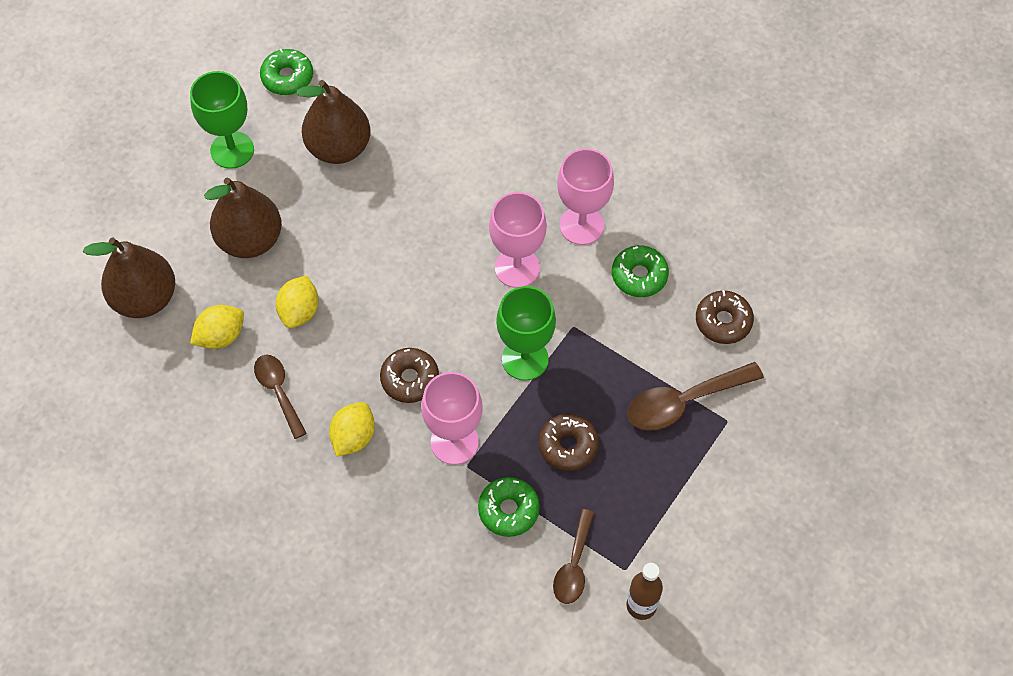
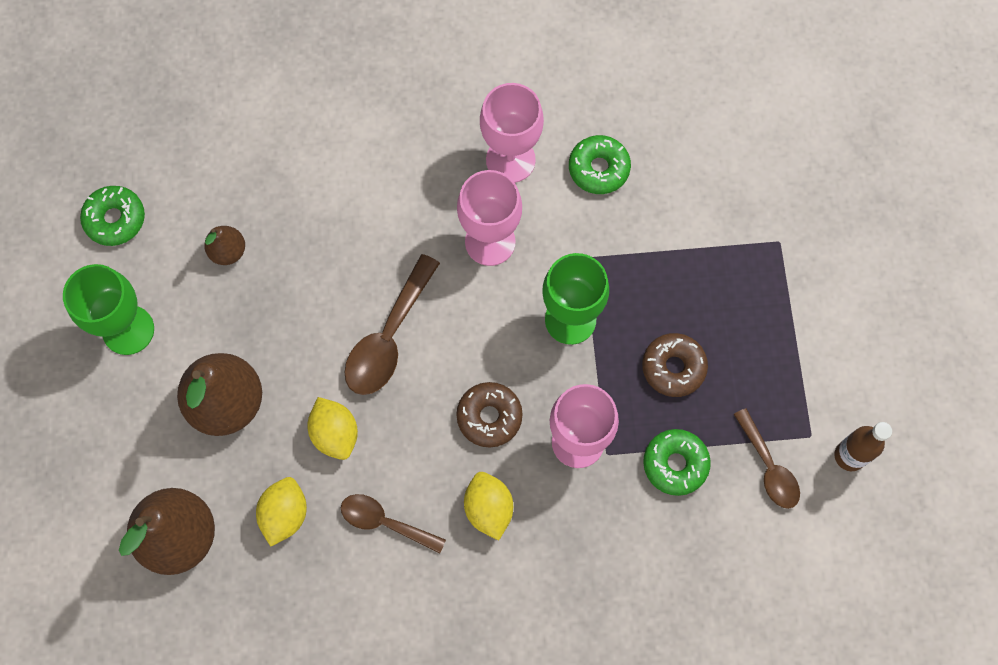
camera: 40 degrees left, 10 degrees up
brown pear [296,80,371,164] -> brown pear [204,226,245,265], size x0.51
brown spoon [627,362,764,431] -> brown spoon moved to [344,254,440,395]
brown donut [696,290,754,344] -> none

